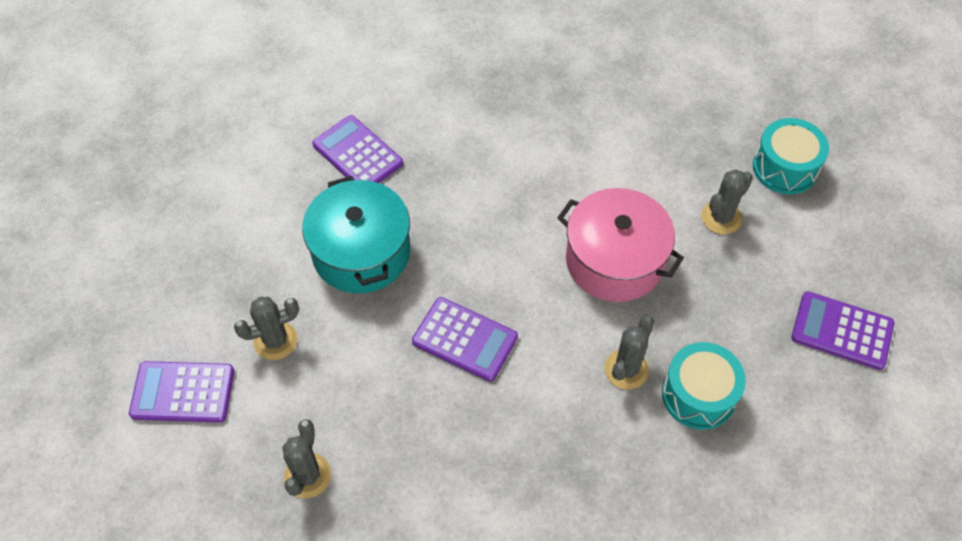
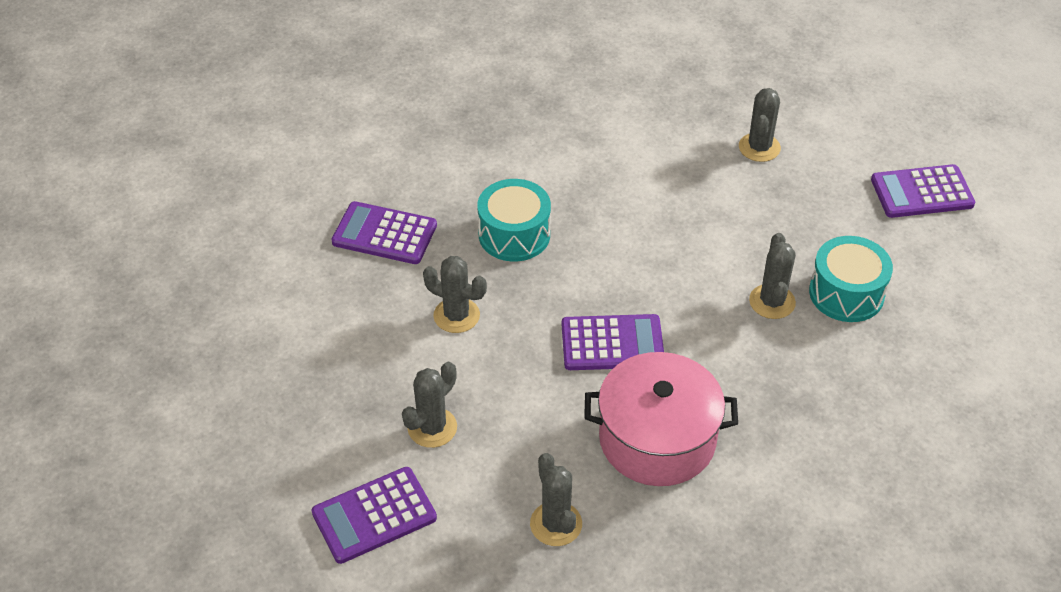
camera: 30 degrees left, 10 degrees down
turquoise pot [302,176,410,293] -> grey cactus [423,256,487,333]
pink pot [557,188,684,302] -> pink pot moved to [584,352,738,486]
turquoise drum [753,118,829,194] -> turquoise drum moved to [478,179,551,262]

